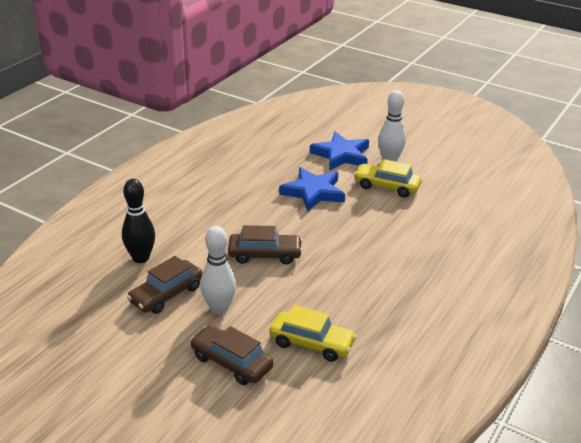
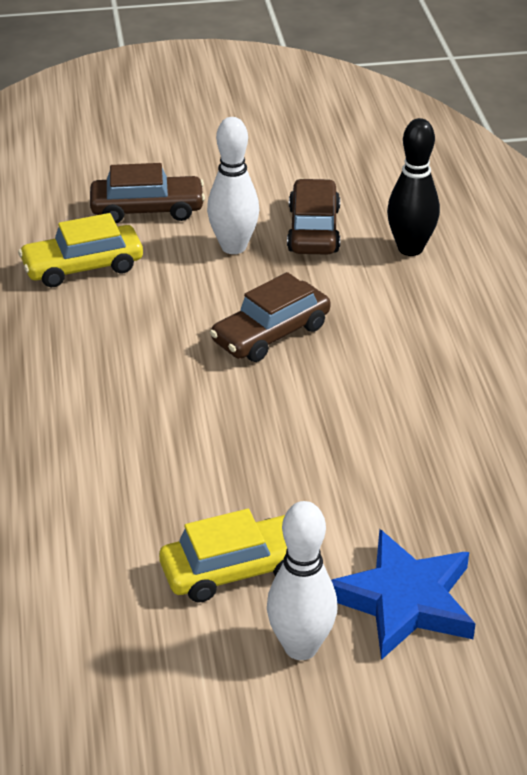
camera: 140 degrees right, 5 degrees up
blue star [279,167,345,212] -> none

